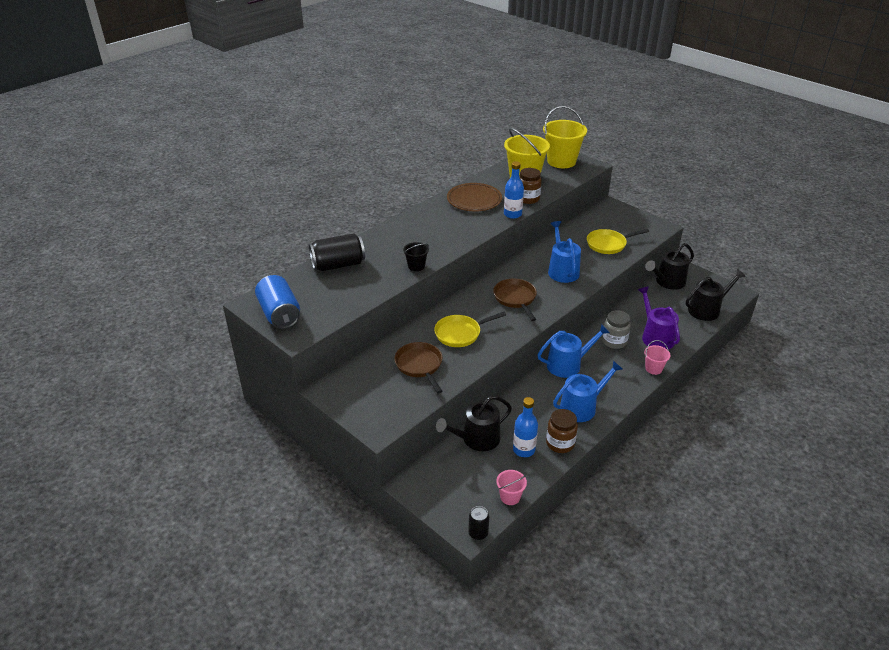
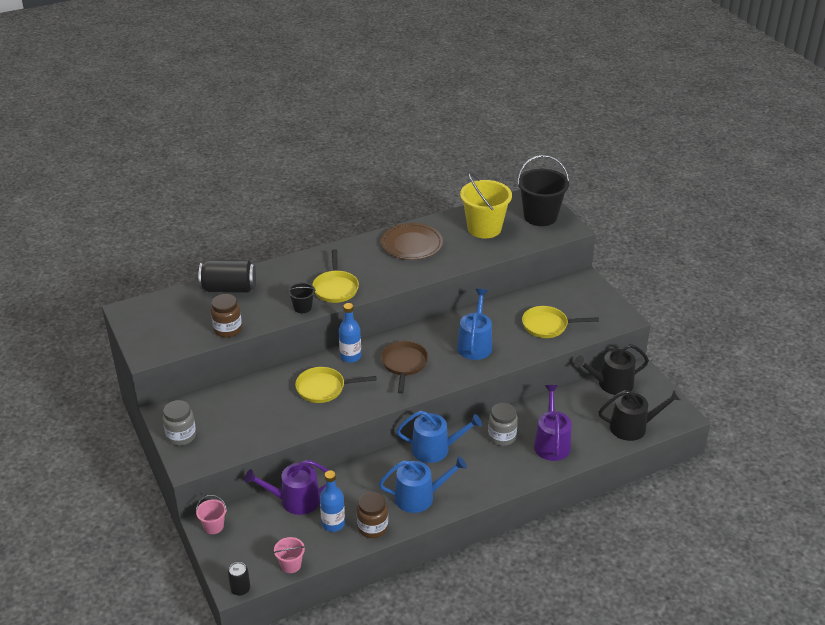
camera: 20 degrees right, 0 degrees up
blue can [255,275,300,329] -> none
brown pan [394,342,442,393] -> none
black watering can [436,396,512,451] -> purple watering can [244,460,329,515]
blue bottle [504,161,524,219] -> blue bottle moved to [339,303,361,363]
brown jar [519,168,542,204] -> brown jar moved to [211,294,242,338]
yellow bucket [543,106,587,168] -> black bucket [517,155,570,226]
pink bucket [644,340,671,375] -> pink bucket moved to [196,495,227,534]
none -> grey jar [163,400,196,446]
none -> yellow pan [312,249,359,303]

